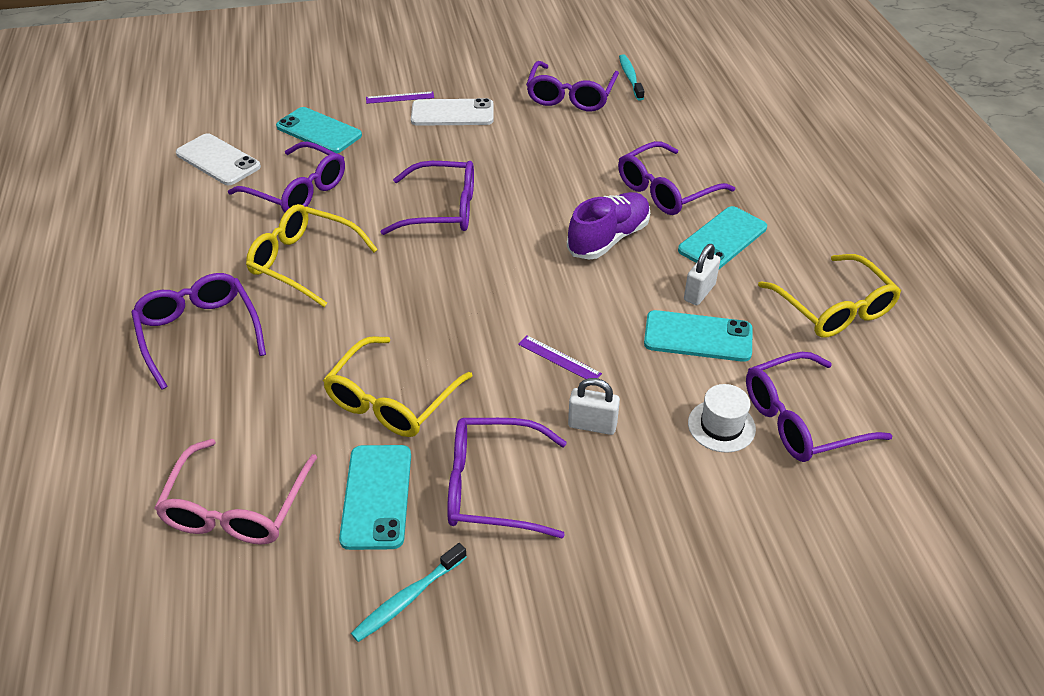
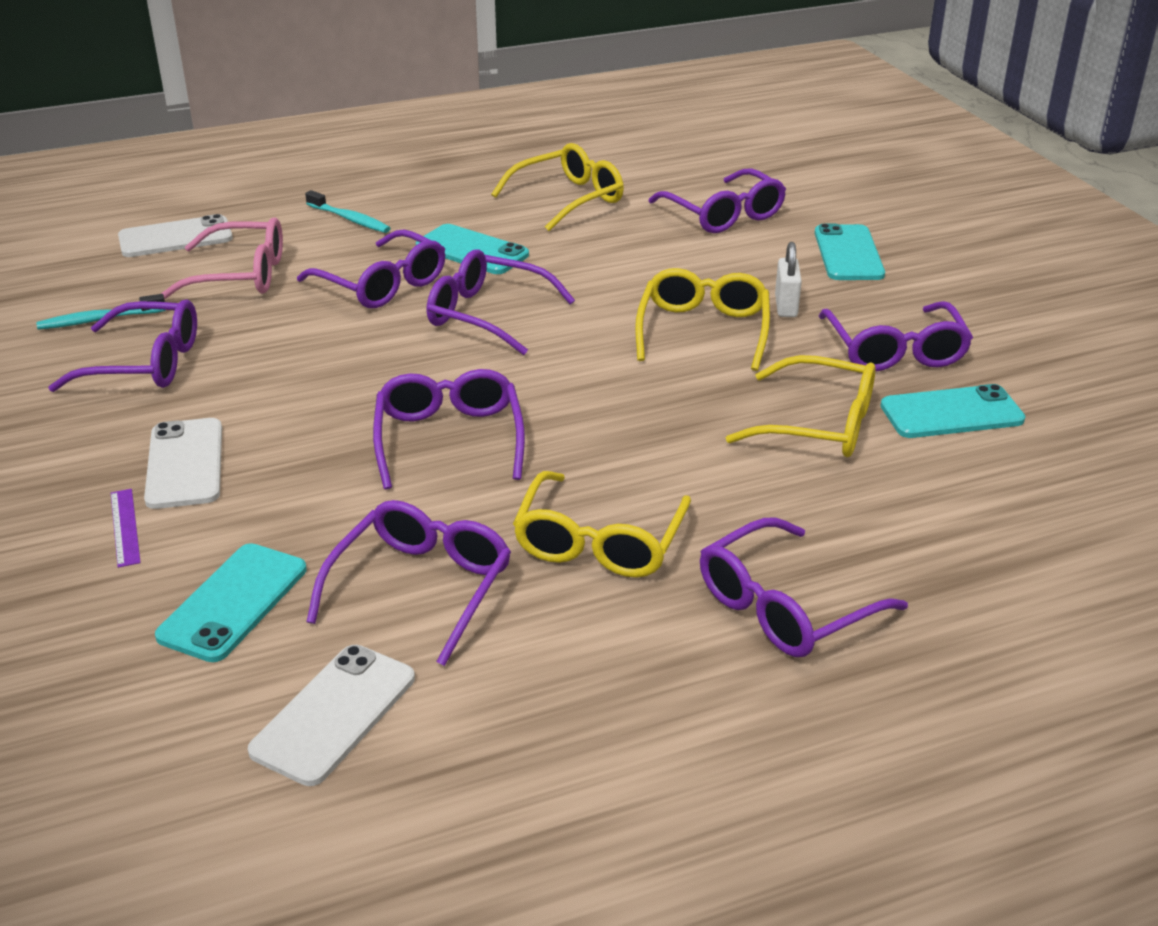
camera: 100 degrees left, 10 degrees down
pink glasses [154,439,317,545] -> pink glasses moved to [161,218,283,300]
turquoise toothbrush [351,543,467,642] -> turquoise toothbrush moved to [305,190,391,233]
purple ruler [518,335,602,379] -> yellow glasses [635,268,770,371]
purple shoe [567,192,650,260] -> purple glasses [426,249,575,355]
turquoise phone [644,310,753,362] -> turquoise phone moved to [815,224,885,280]
white padlock [684,244,720,305] -> none
white hat [688,384,756,453] -> none
none -> white phone [118,214,233,257]

